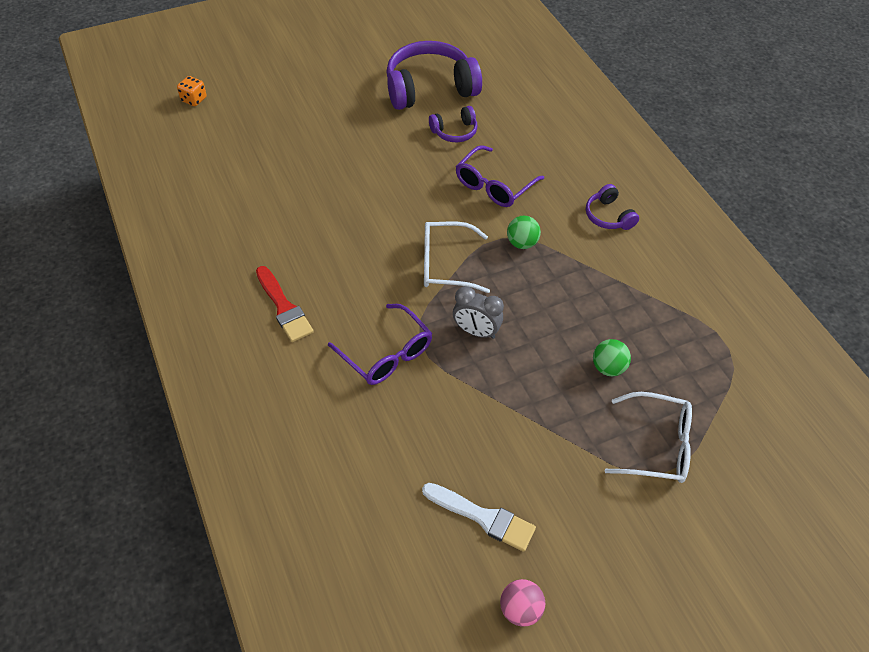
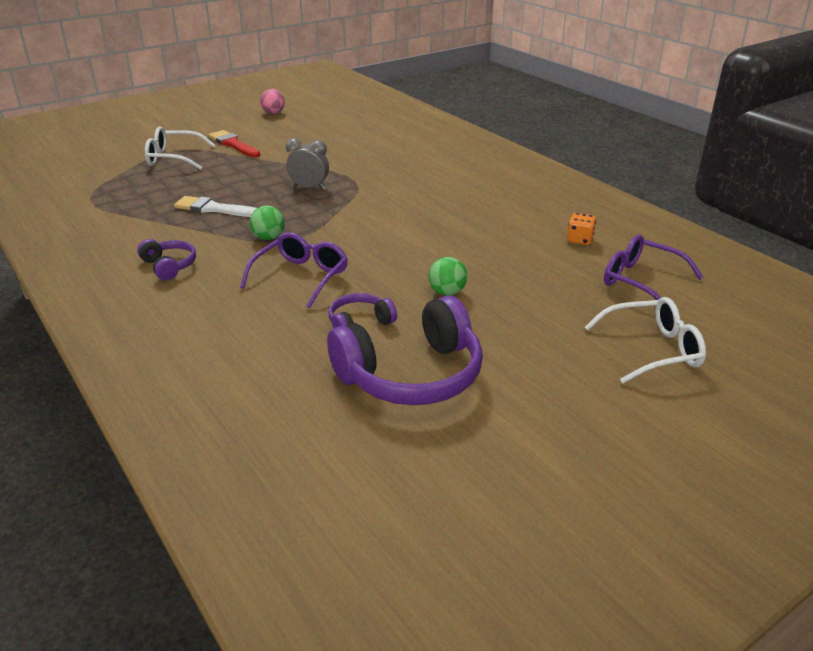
camera: 170 degrees right, 20 degrees down
orange dice [177,76,207,106] -> orange dice moved to [567,213,596,245]
red brush [256,266,314,342] -> red brush moved to [209,130,260,158]
purple glasses [328,304,432,385] -> purple glasses moved to [604,235,704,300]
white brush [422,483,536,552] -> white brush moved to [174,196,257,217]
white glasses [424,222,490,293] -> white glasses moved to [585,297,706,384]
green ball [593,339,631,376] -> green ball moved to [428,257,467,296]

